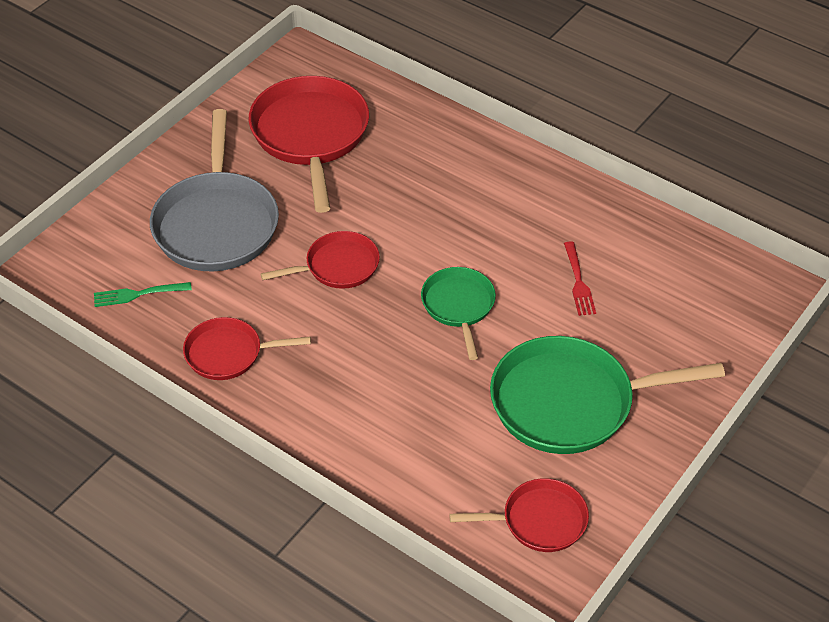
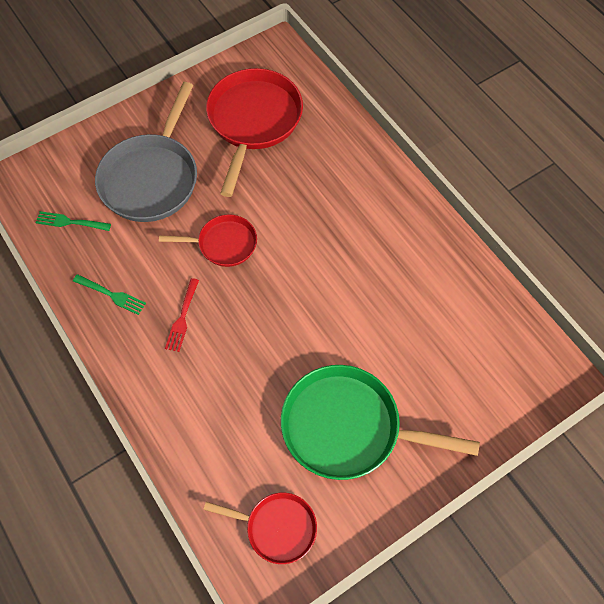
camera: 20 degrees right, 15 degrees up
red pan [183,317,311,380] -> green fork [73,274,146,315]
green pan [421,267,496,360] -> none
red fork [564,241,596,316] -> red fork moved to [165,278,199,352]

